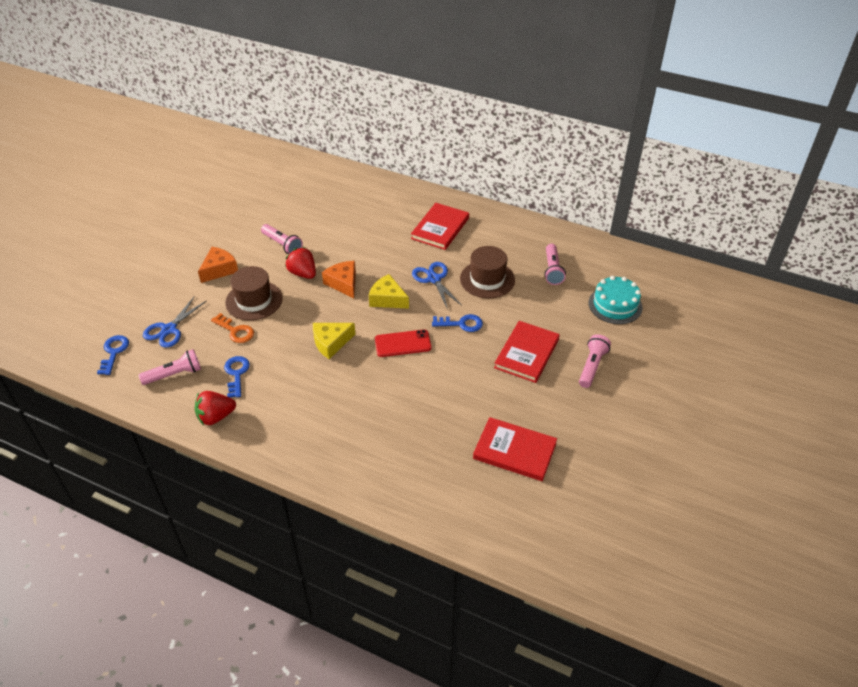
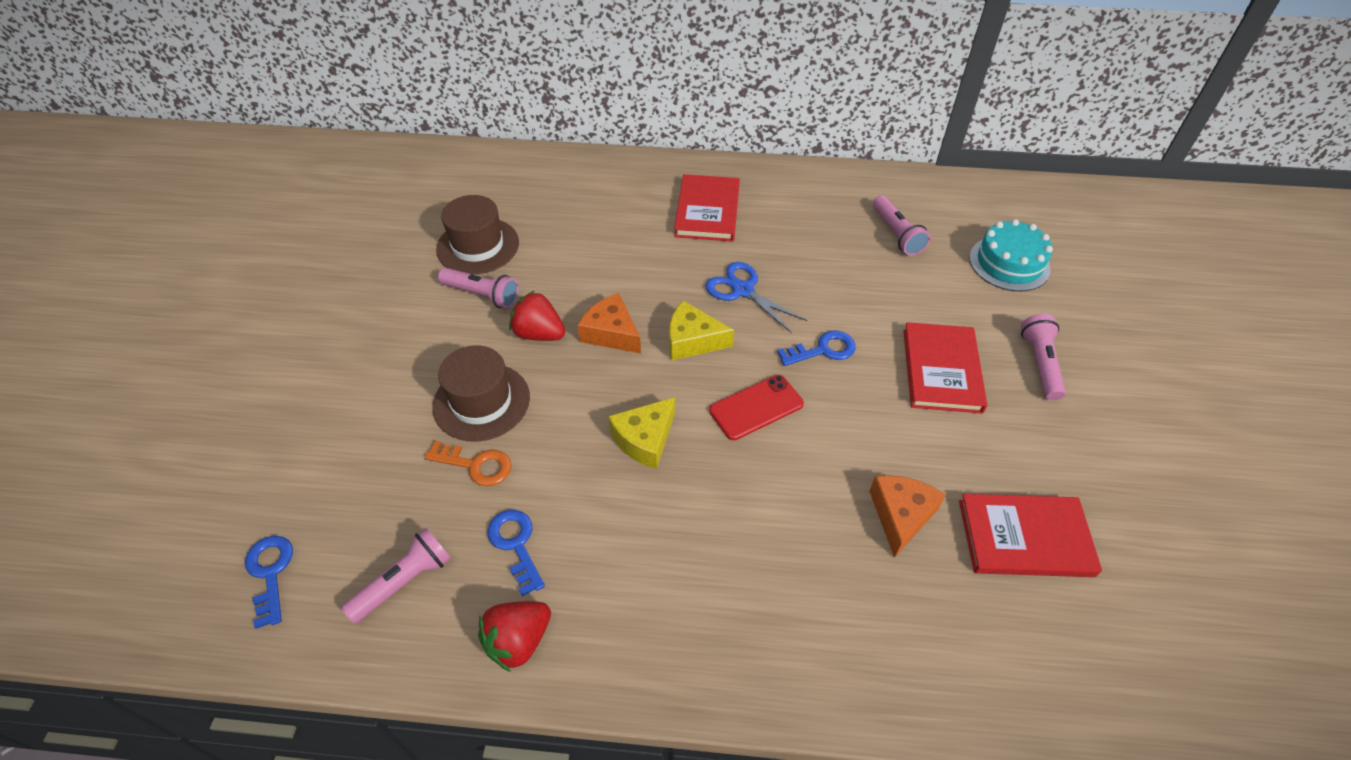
camera: 20 degrees left, 5 degrees up
blue scissors [143,296,206,348] -> none
orange cheese [198,247,238,283] -> orange cheese moved to [869,475,946,558]
brown hat [460,246,515,299] -> brown hat moved to [436,195,519,274]

